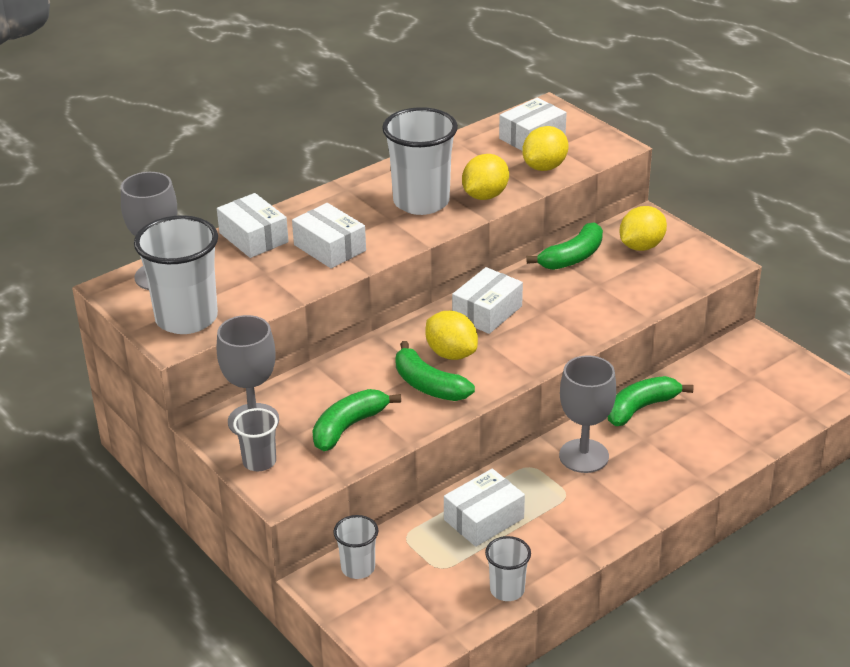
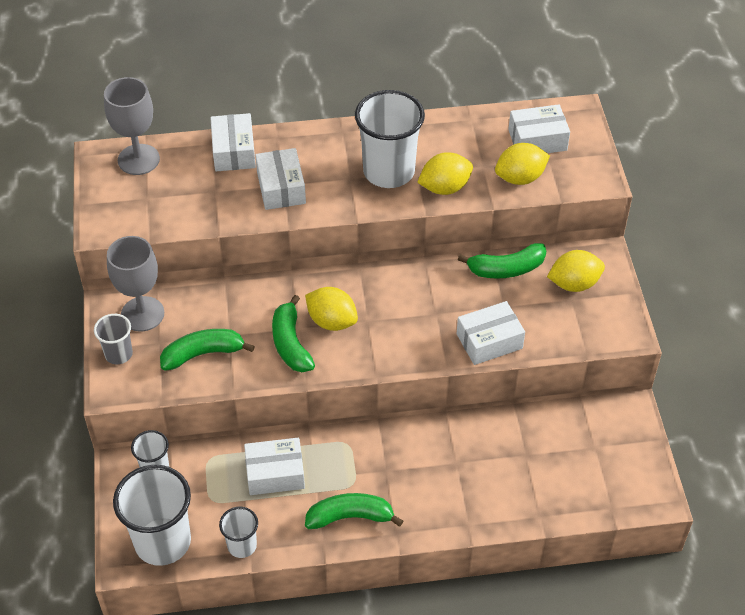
camera: 30 degrees right, 15 degrees up
white cup [134,215,218,334] -> white cup moved to [113,465,191,566]
yellow lemon [425,311,478,360] -> yellow lemon turned 45 degrees counterclockwise [305,287,358,331]
white box [452,267,523,334] -> white box moved to [457,301,525,365]
grey goblet [559,355,616,473] -> none
green banana [608,376,694,426] -> green banana moved to [305,493,403,529]

